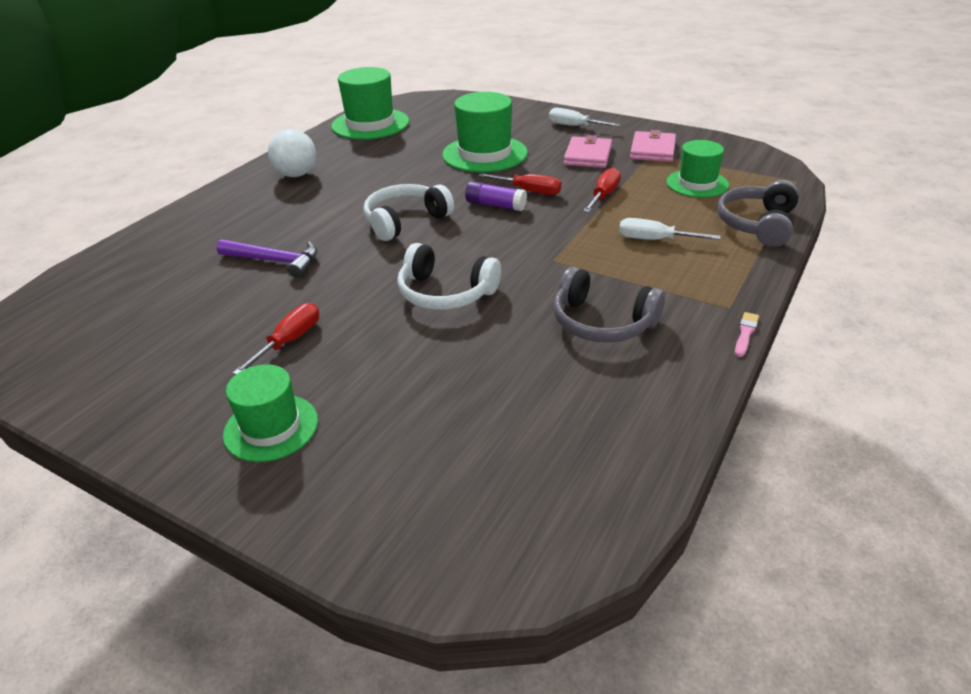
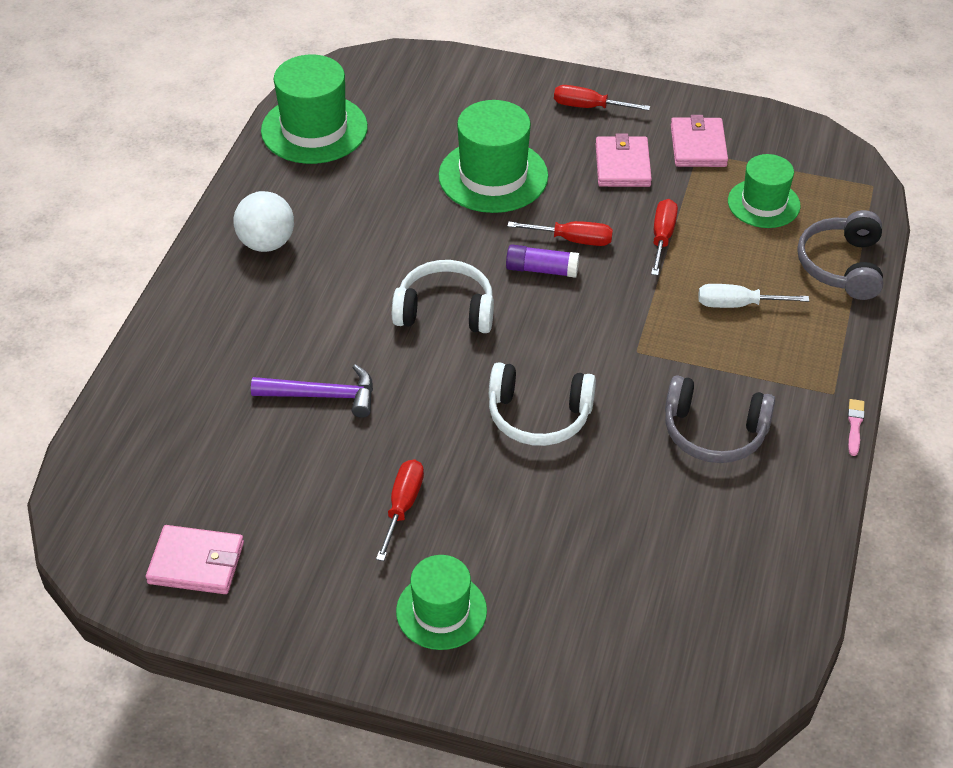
camera: 15 degrees left, 10 degrees up
white headphones [364,184,454,241] -> white headphones turned 60 degrees clockwise [392,260,494,333]
white screwdriver [549,108,621,127] -> red screwdriver [554,85,650,111]
none -> pink wallet [146,525,244,594]

